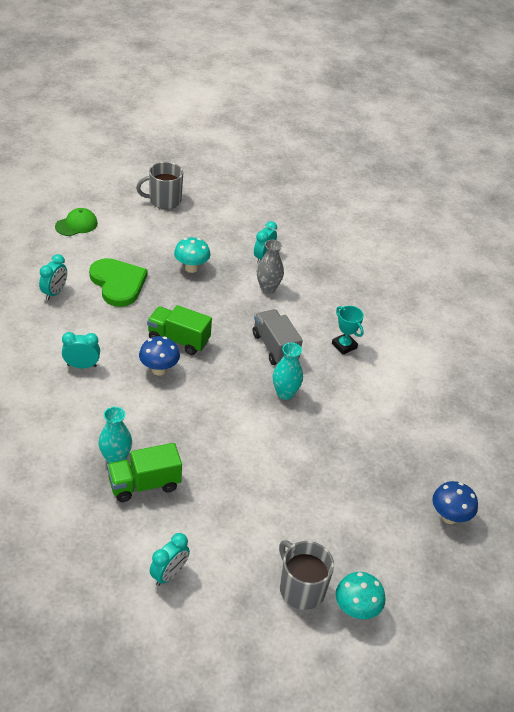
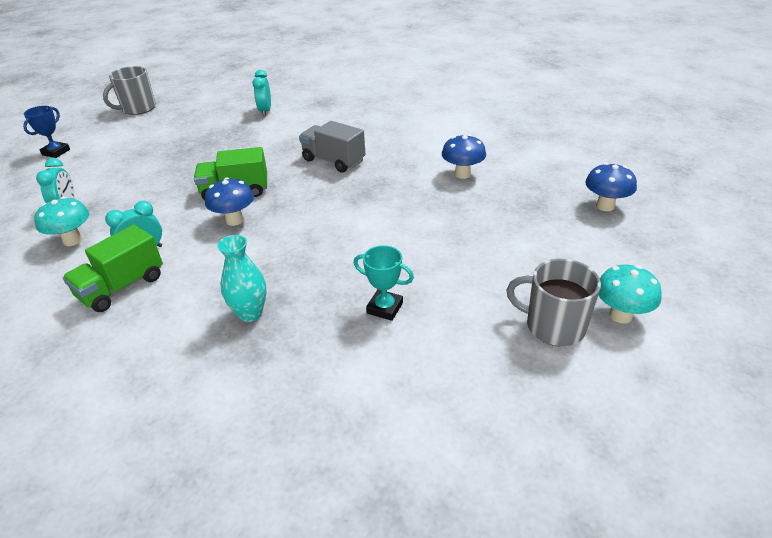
camera: 25 degrees left, 5 degrees down
green cap [55,208,98,236] -> blue trophy [23,106,70,158]
green heart [89,258,148,307] -> none
green truck [107,443,182,502] -> green truck moved to [63,225,163,312]
turquoise clock [150,533,190,586] -> none
turquoise mushroom [174,237,210,273] -> turquoise mushroom moved to [34,197,89,246]
grey vase [257,240,284,294] -> none
turquoise vase [273,343,303,400] -> none
turquoise trophy [332,306,364,355] -> turquoise trophy moved to [354,245,414,321]
none -> blue mushroom [442,134,486,179]

